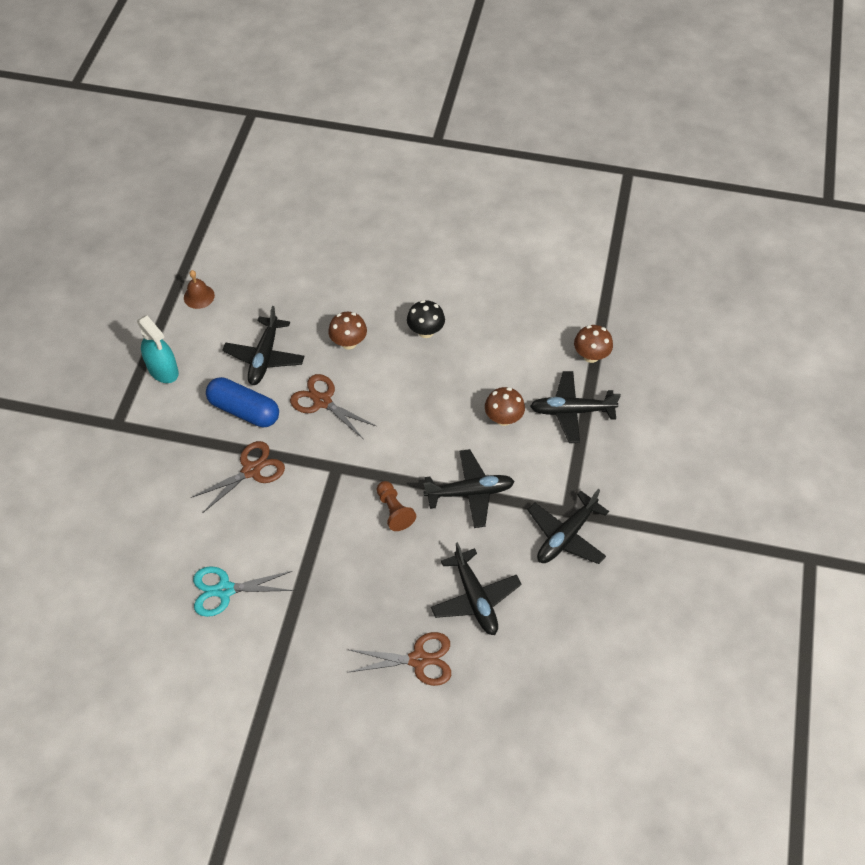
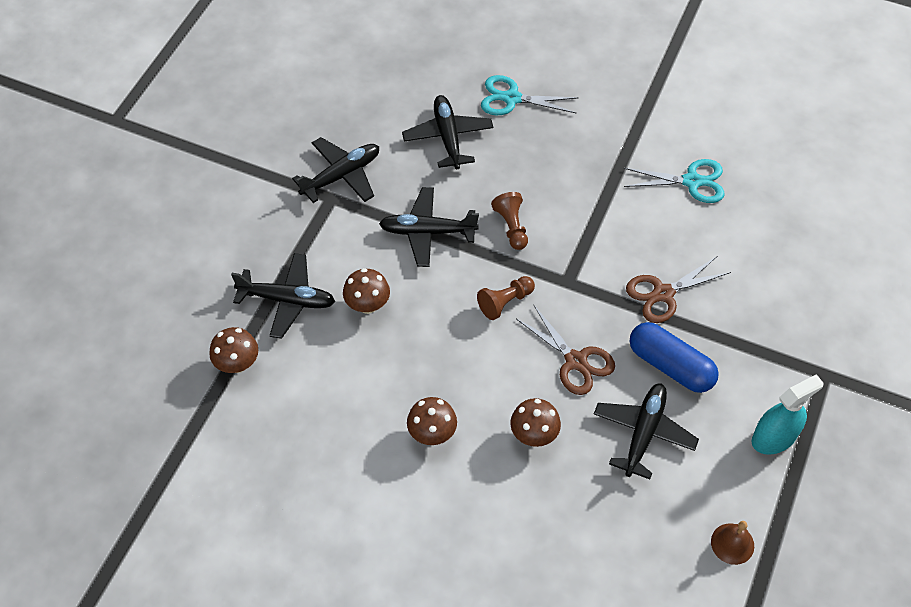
camera: 170 degrees left, 0 degrees up
turquoise spray bottle [137,315,179,383] -> turquoise spray bottle turned 90 degrees clockwise [752,374,824,455]
brown scissors [349,632,451,686] -> turquoise scissors [481,75,579,115]
black mushroom [407,300,445,338] -> brown mushroom [407,397,457,445]
none -> brown pawn [477,276,535,320]

